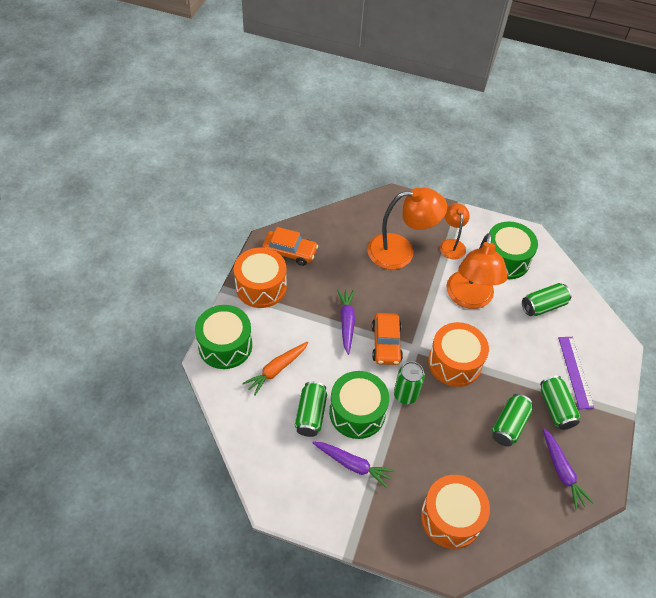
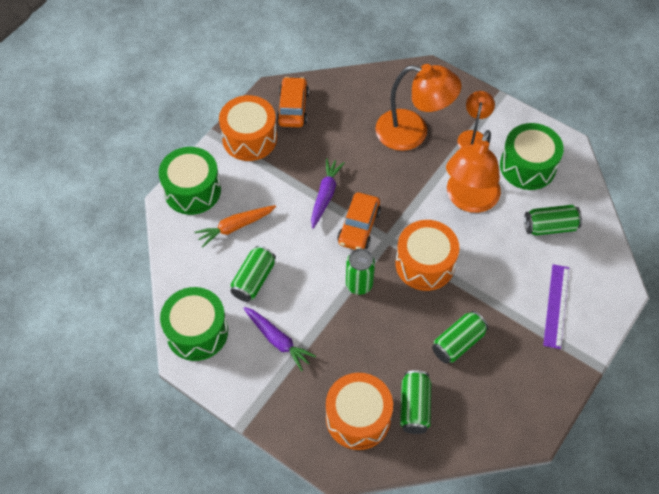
camera: 20 degrees right, 5 degrees up
orange car [262,227,318,266] -> orange car turned 120 degrees counterclockwise [276,77,309,127]
green drum [329,371,389,439] -> green drum moved to [160,287,228,361]
green can [540,376,580,430] -> green can moved to [400,370,431,434]
purple carrot [543,428,593,509] -> none

